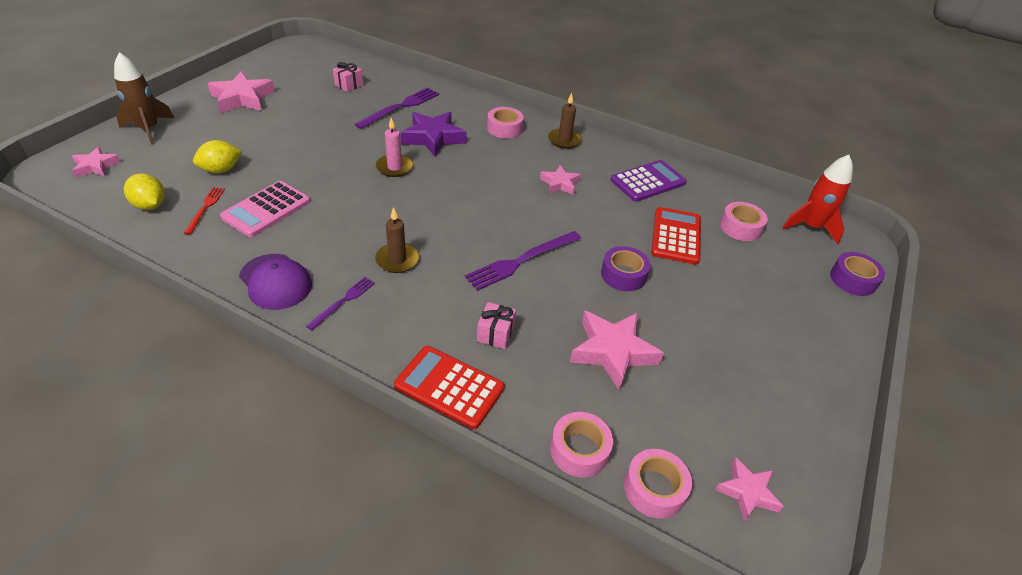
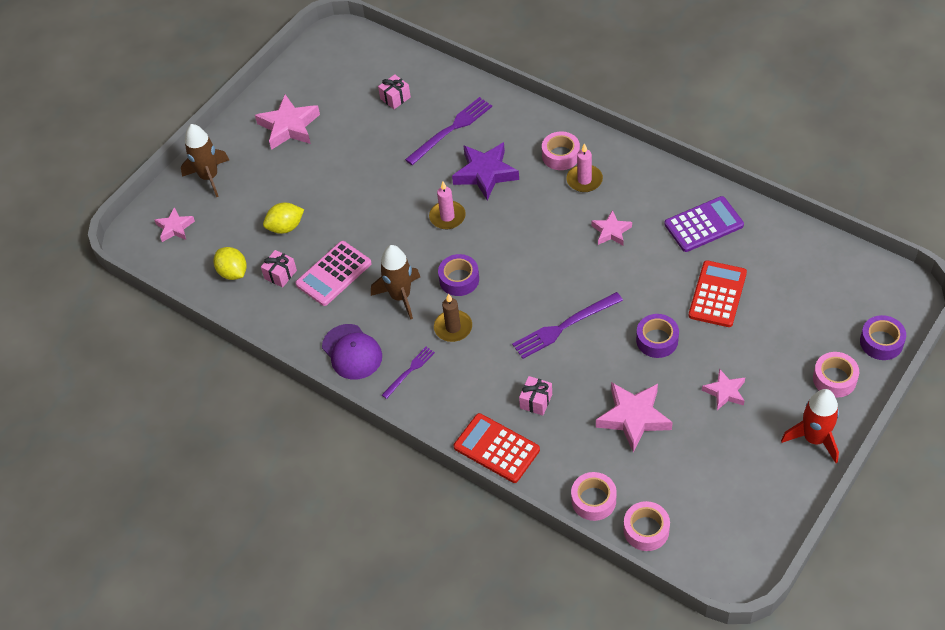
camera: 15 degrees right, 10 degrees up
red fork [184,187,225,235] -> pink gift [261,250,297,288]
brown candle [548,93,582,149] -> none
pink star [715,457,784,522] -> pink star moved to [702,368,745,410]
pink tape [720,202,768,241] -> pink tape moved to [813,352,859,398]
red rocket [782,155,853,245] -> red rocket moved to [781,389,839,463]
none -> brown rocket [371,245,420,320]
none -> purple tape [438,254,479,296]
none -> pink candle [567,143,603,192]

